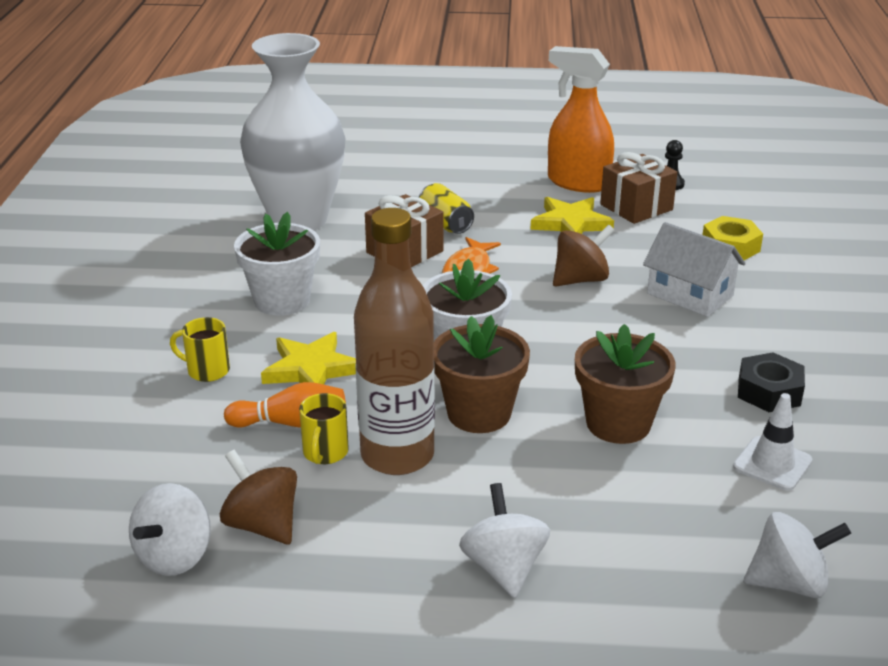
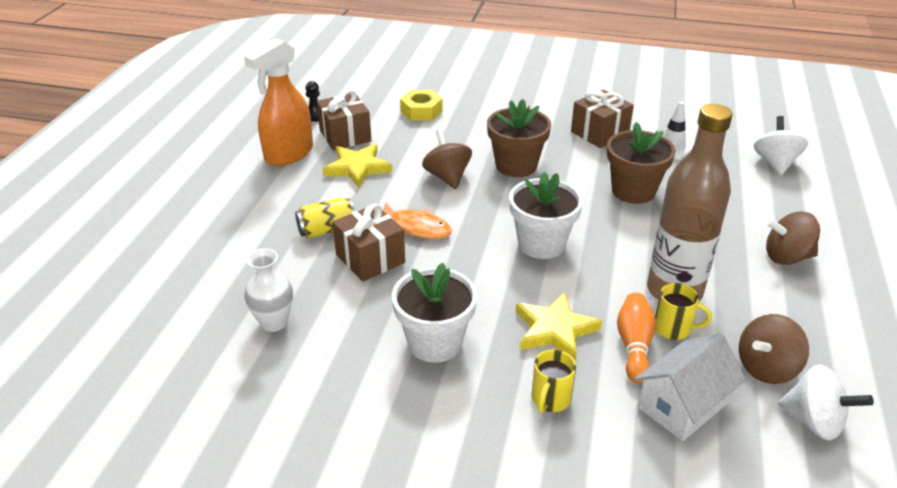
camera: 80 degrees left, 5 degrees up
white vase [240,33,345,230] -> white vase [244,248,293,332], size x0.43
brown flower pot [434,315,530,433] -> brown flower pot moved to [487,99,551,177]
white spinning top [459,483,550,598] -> brown spinning top [766,212,820,265]
white house [643,222,745,317] -> white house moved to [634,333,746,441]
black nut [738,352,805,412] -> brown gift [571,90,634,148]

